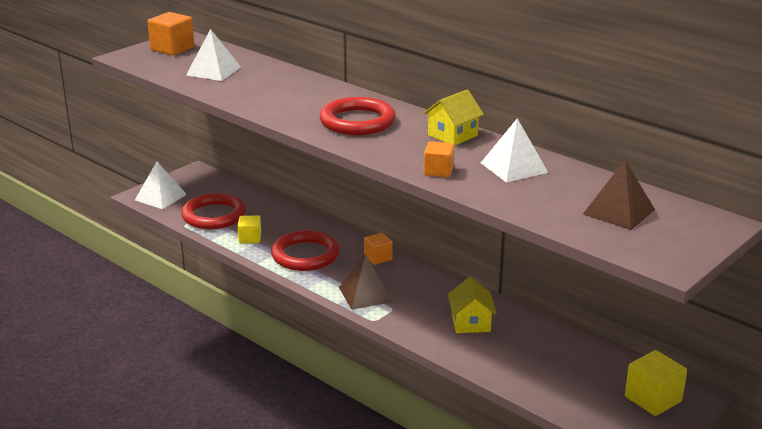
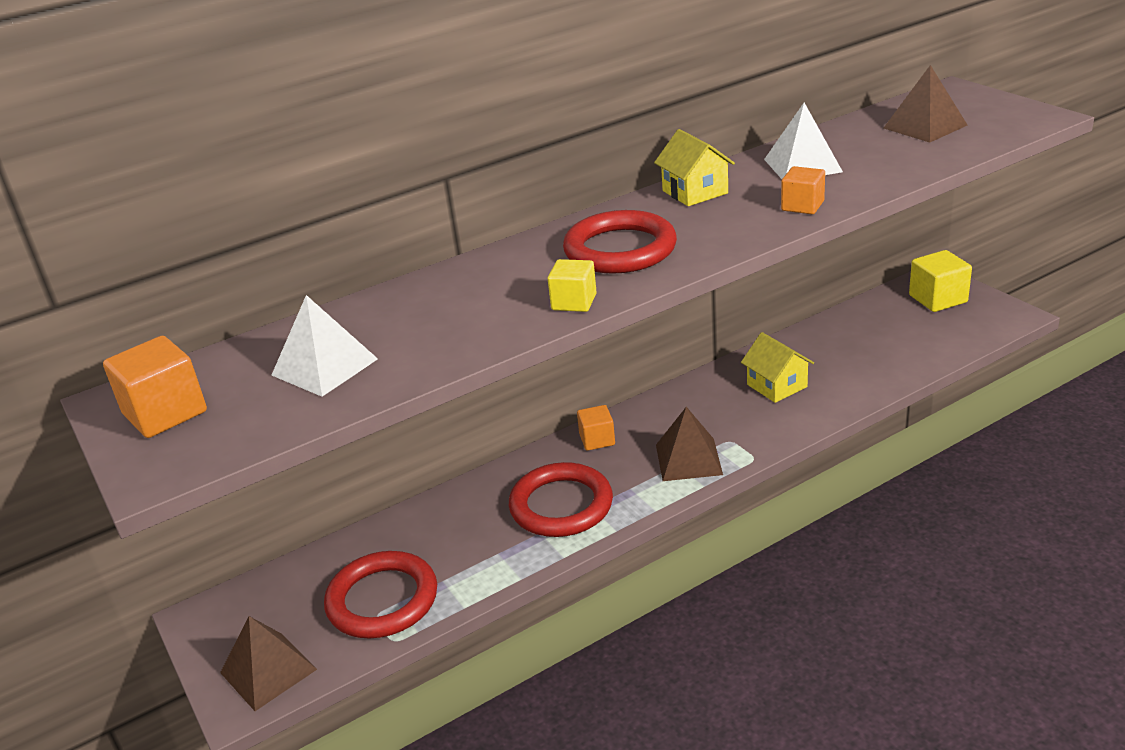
camera: 70 degrees left, 5 degrees up
white pyramid [135,162,187,209] -> brown pyramid [220,616,317,711]
yellow cube [238,215,261,243] -> yellow cube moved to [548,259,597,312]
yellow house [448,277,497,333] -> yellow house turned 45 degrees clockwise [741,332,814,403]

